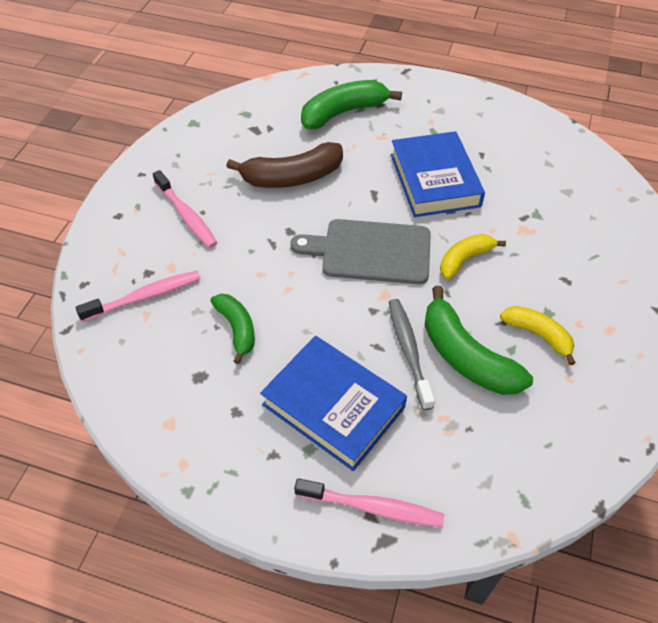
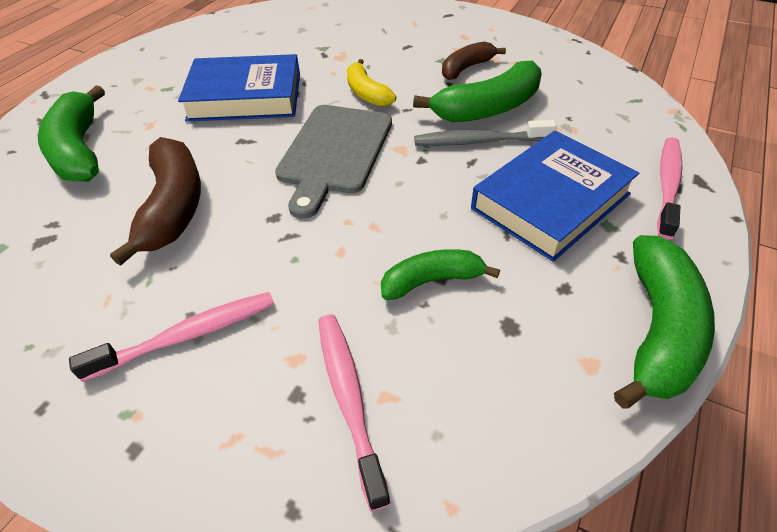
camera: 80 degrees left, 5 degrees down
yellow banana [500,306,575,365] -> brown banana [442,41,506,80]
none -> green banana [614,235,715,408]

